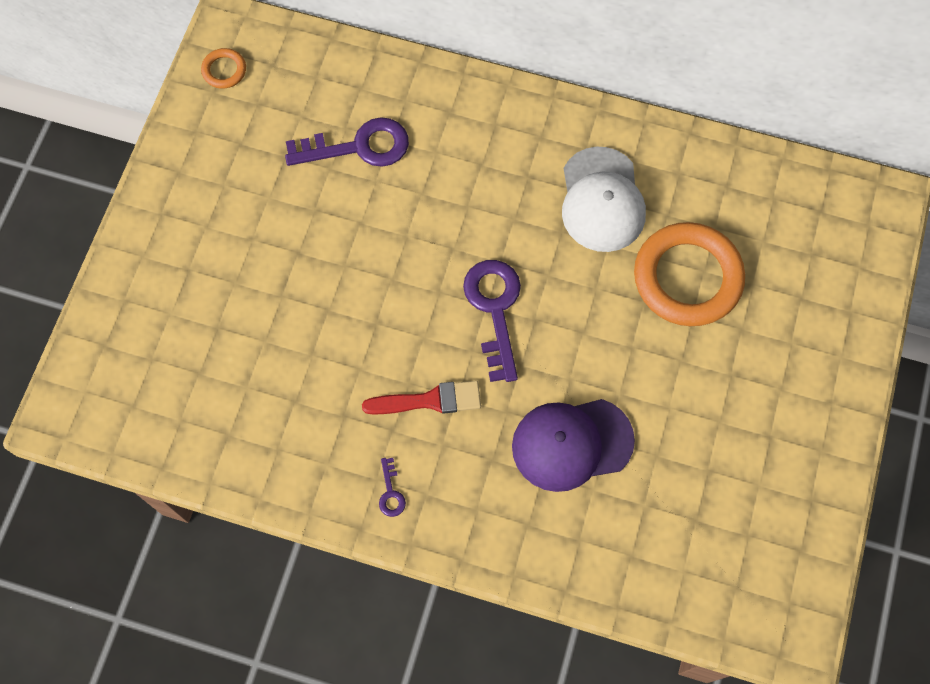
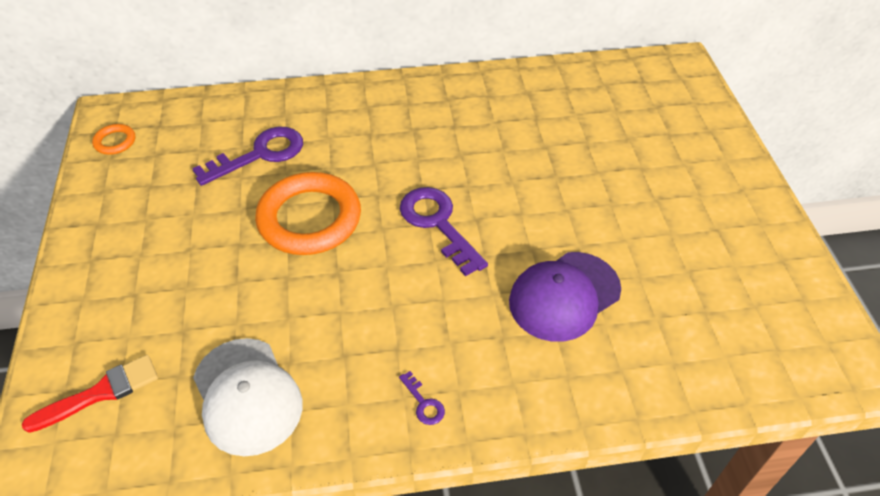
camera: 25 degrees left, 20 degrees down
red brush [362,381,481,415] -> red brush moved to [22,355,158,433]
white cap [562,147,646,252] -> white cap moved to [193,338,302,456]
orange ring [634,222,745,326] -> orange ring moved to [255,172,361,255]

